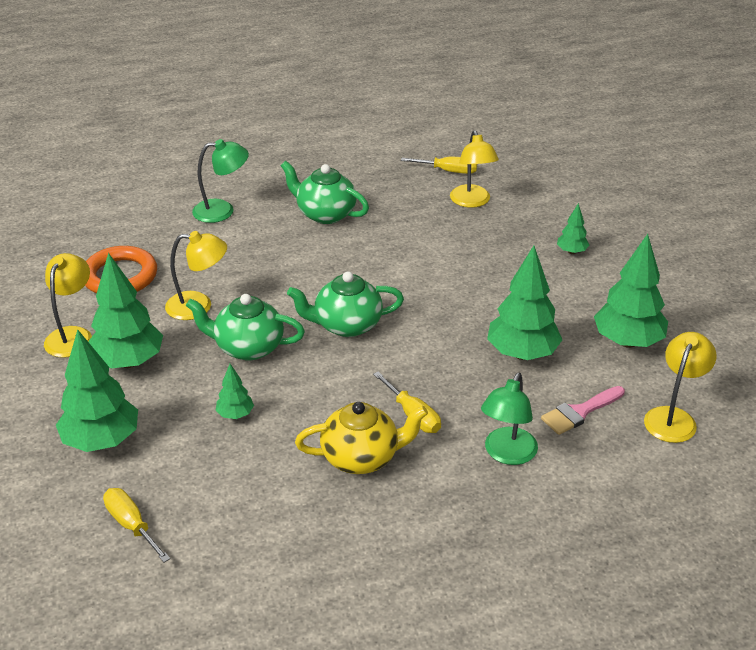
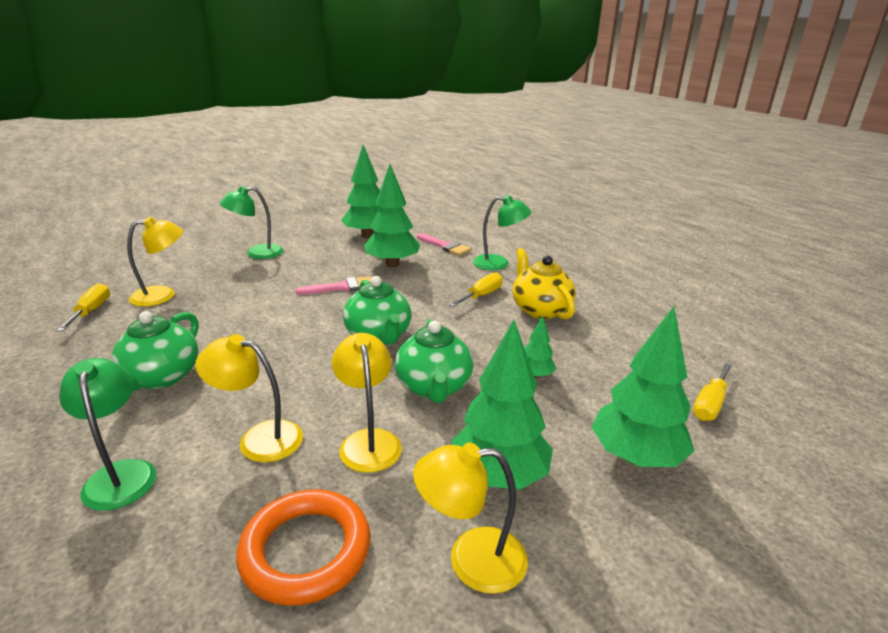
camera: 105 degrees left, 10 degrees down
green tree [557,203,589,254] -> green lamp [219,186,283,259]
yellow lamp [644,332,716,443] -> yellow lamp moved to [195,334,303,462]
none -> pink brush [296,276,371,295]

